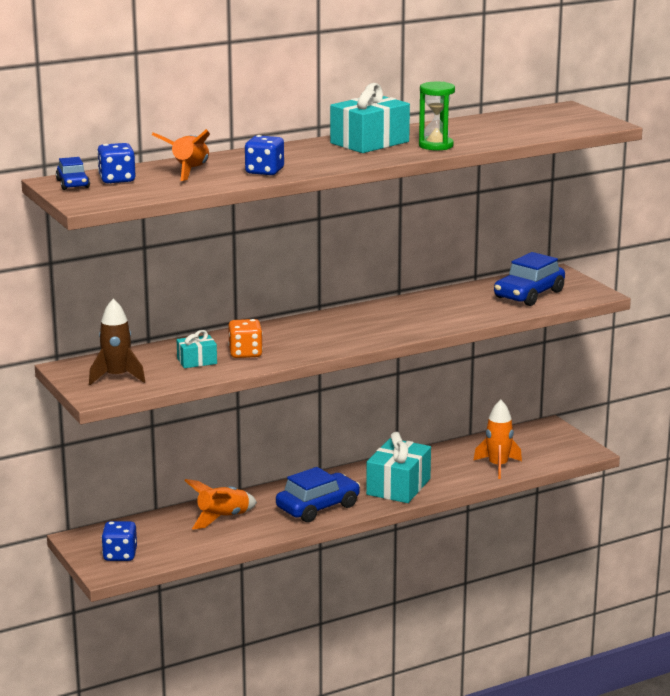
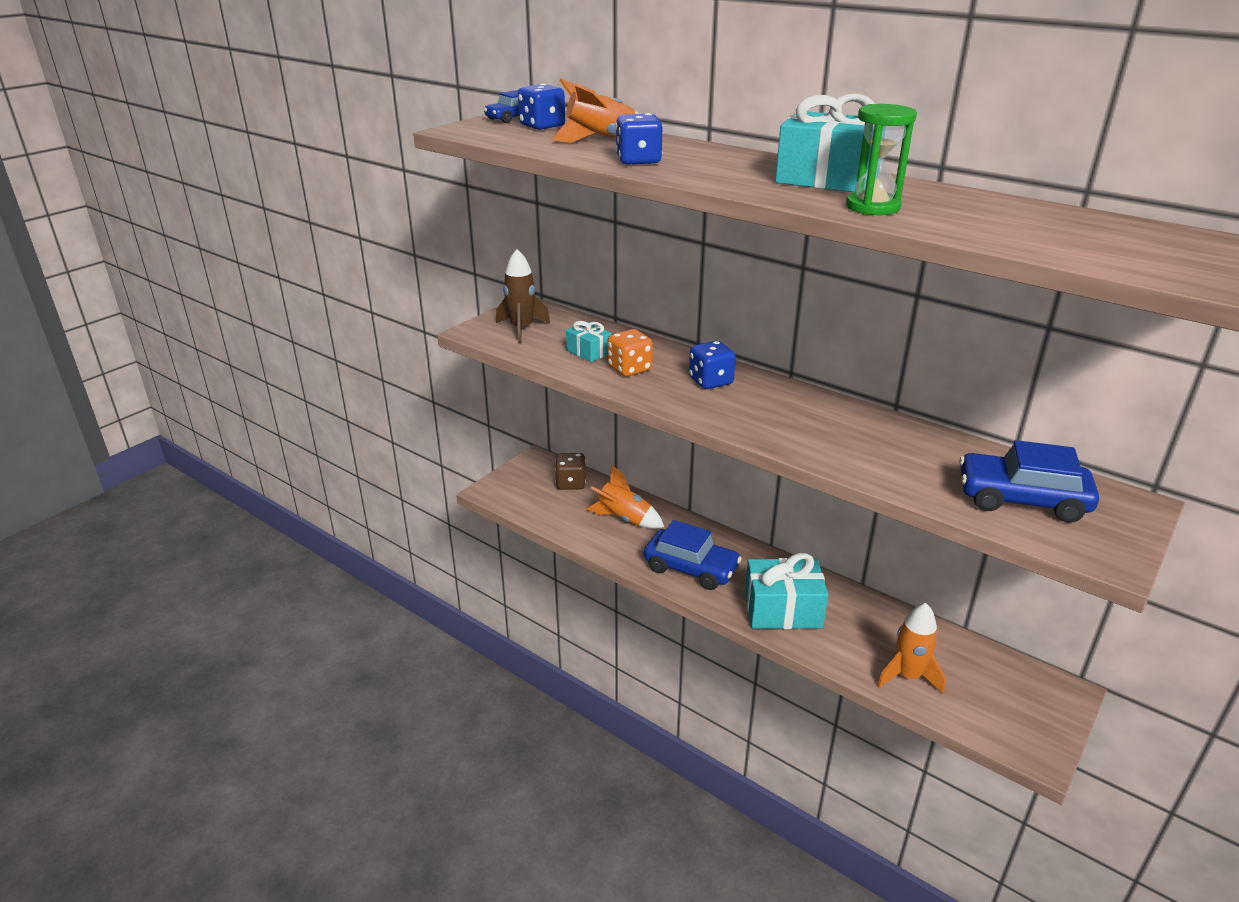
camera: 65 degrees right, 10 degrees up
blue dice [101,521,137,561] -> blue dice moved to [689,341,736,389]
none -> brown dice [555,453,586,490]

